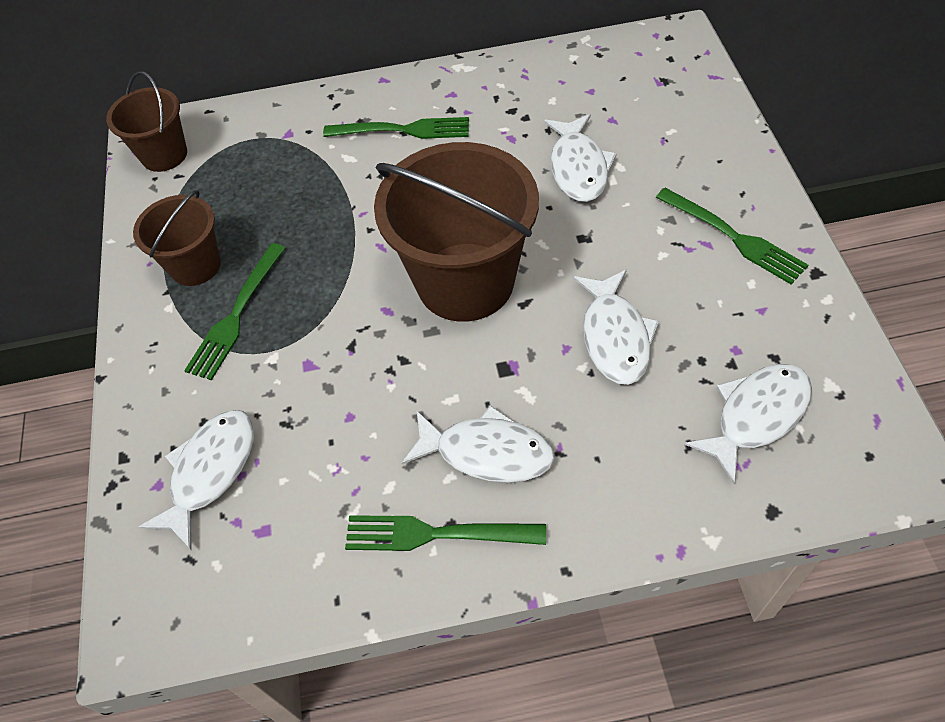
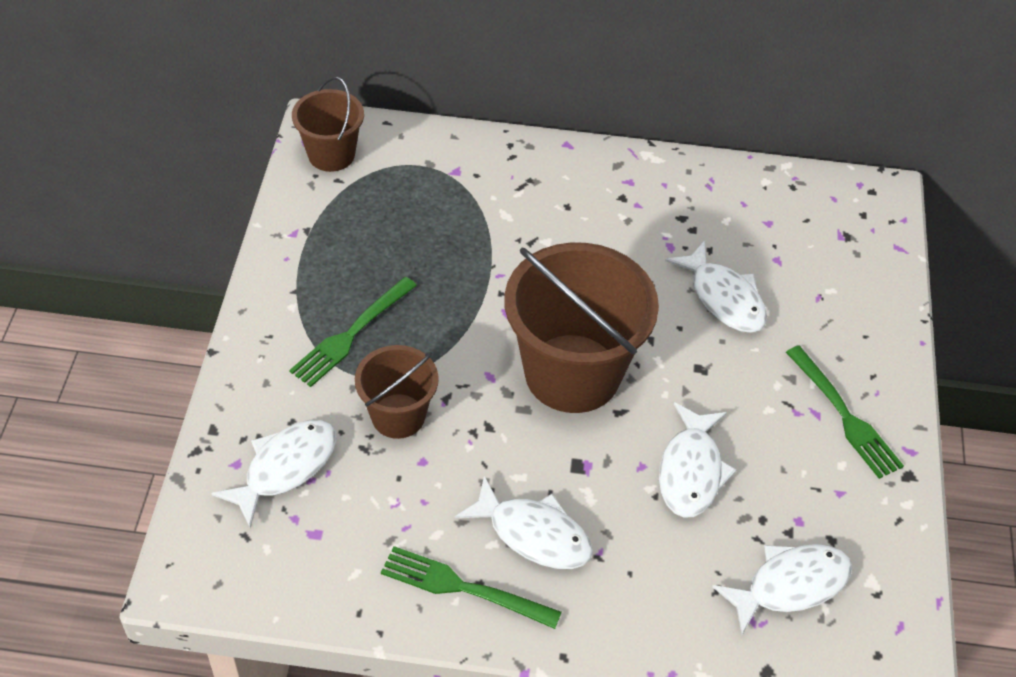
camera: 10 degrees right, 5 degrees down
brown bucket [133,190,221,286] -> brown bucket moved to [355,345,439,439]
green fork [323,117,469,139] -> none
white fish [544,114,617,202] -> white fish turned 45 degrees counterclockwise [665,240,767,333]

